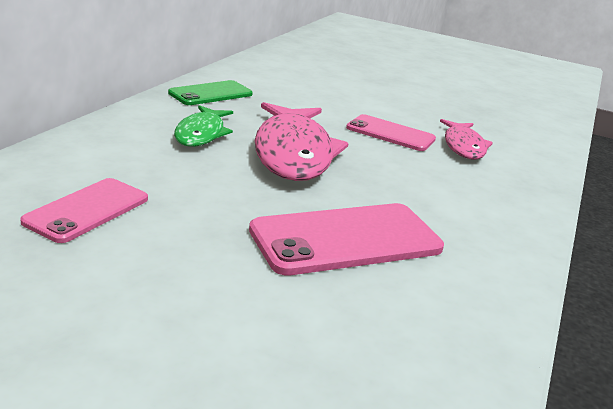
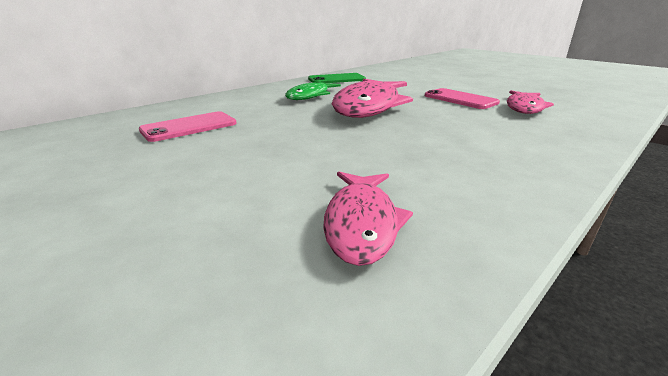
camera: 25 degrees right, 0 degrees up
pink phone [249,203,444,275] -> none
none -> pink fish [323,171,413,266]

